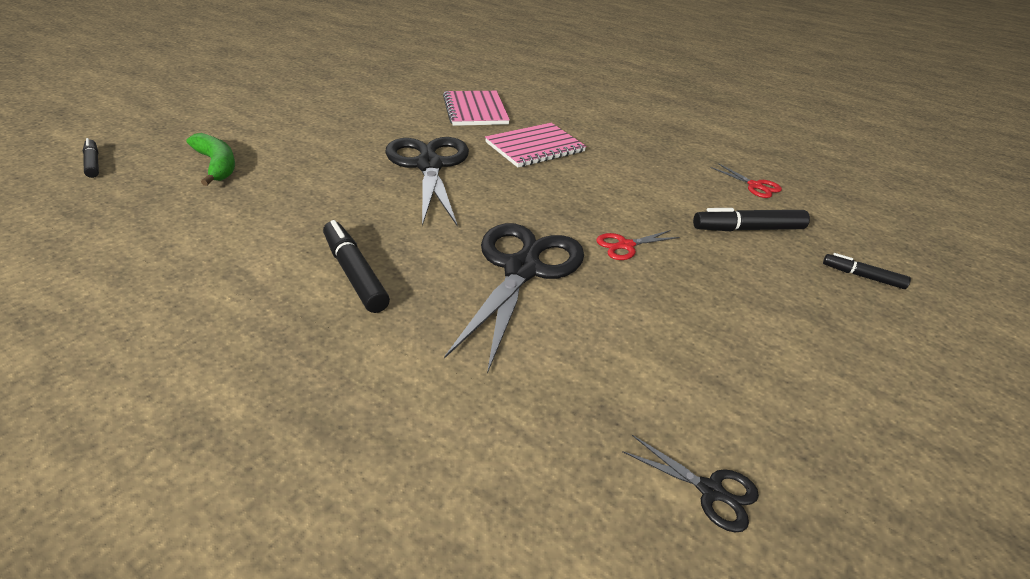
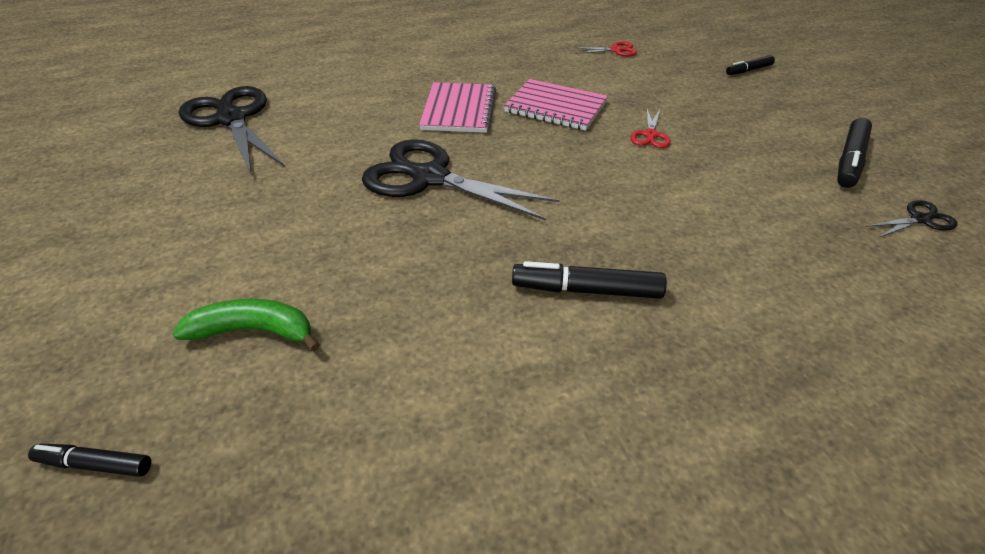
camera: 50 degrees left, 5 degrees up
pink notebook [443,91,510,126] -> pink notebook moved to [504,79,608,131]
black scissors [444,223,584,374] -> black scissors moved to [179,86,285,174]
black marker [693,208,810,231] -> black marker moved to [837,118,872,188]

